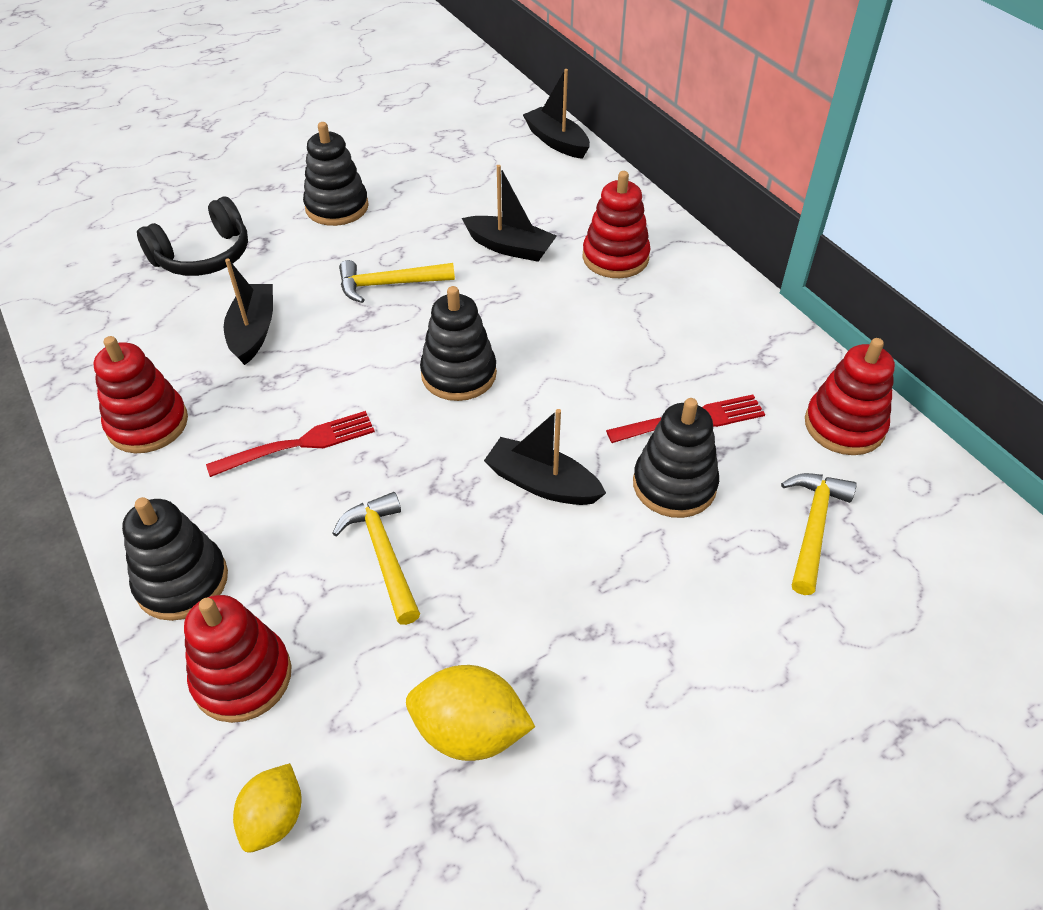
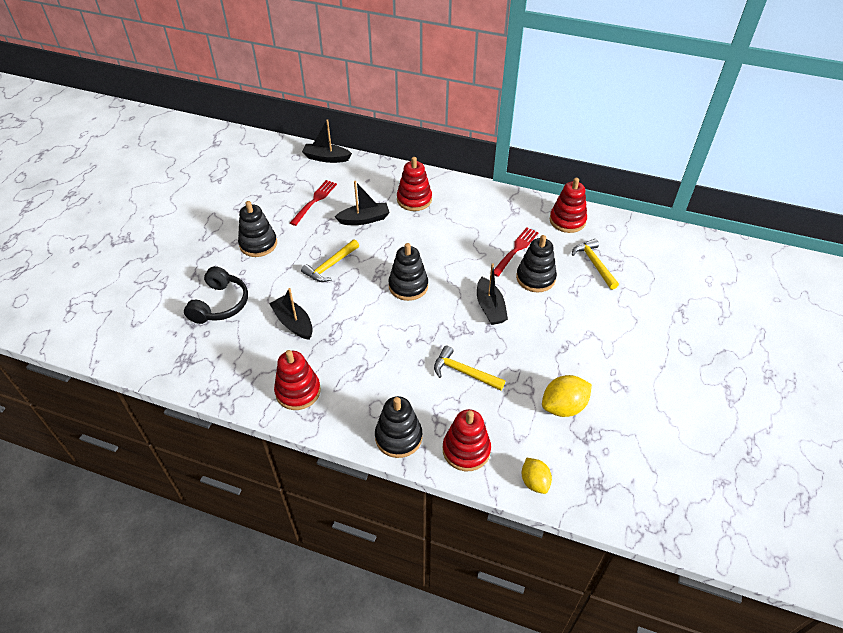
camera: 40 degrees left, 0 degrees up
red fork [206,411,375,477] -> red fork moved to [290,180,337,226]
black boat [484,409,606,505] -> black boat turned 90 degrees counterclockwise [477,263,508,325]

